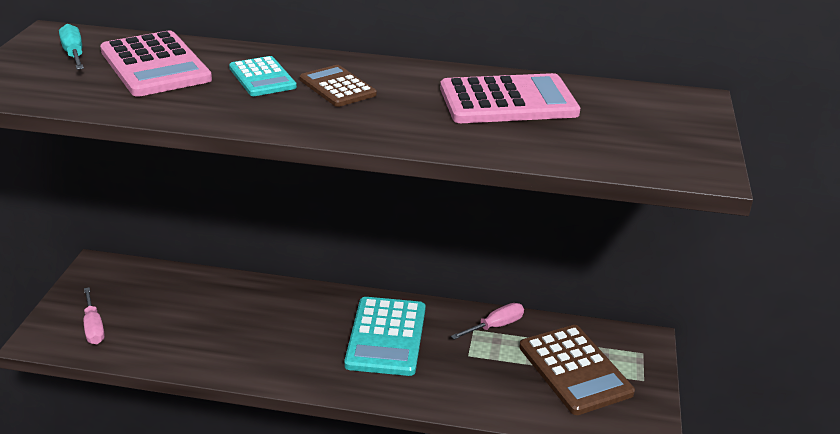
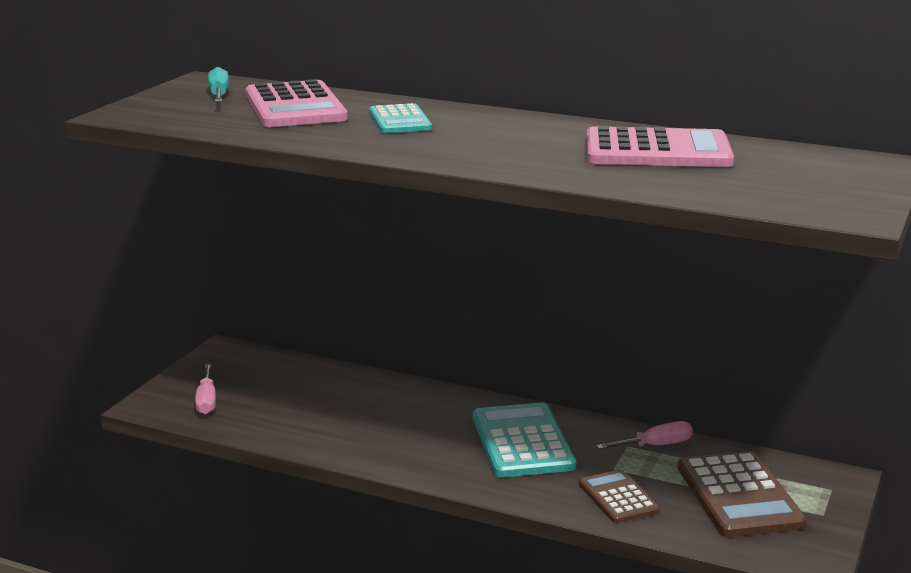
camera: 15 degrees right, 10 degrees down
brown calculator [300,65,377,107] -> brown calculator moved to [579,469,660,523]
turquoise calculator [344,297,426,376] -> turquoise calculator turned 150 degrees clockwise [473,402,576,478]

